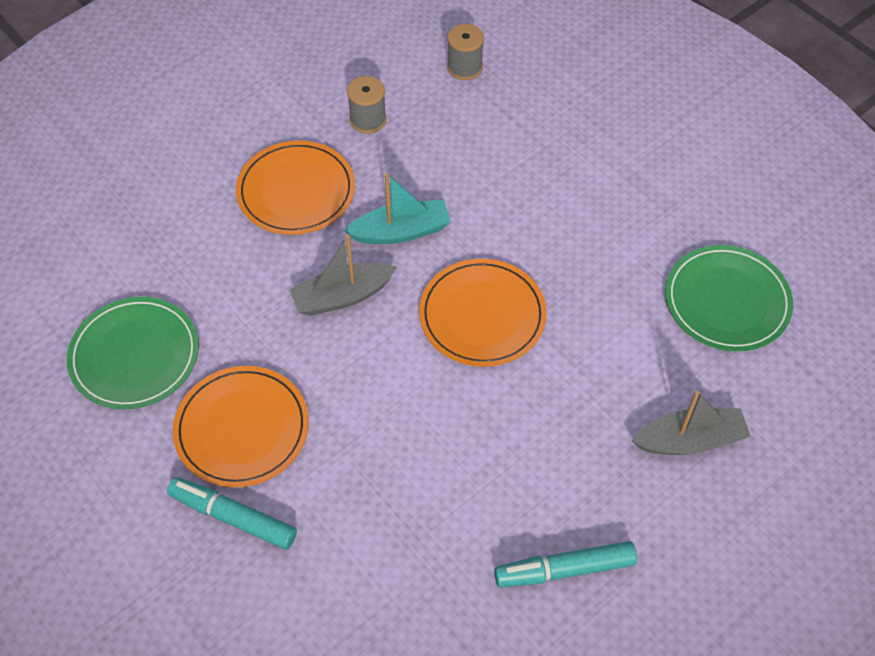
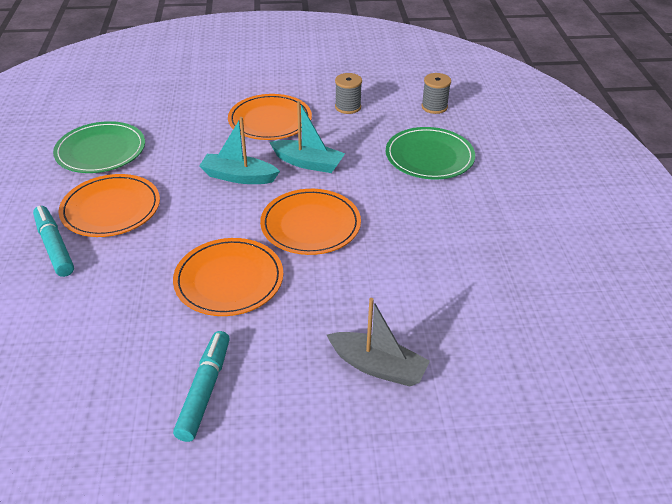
camera: 35 degrees right, 15 degrees down
grey boat [289,234,397,316] -> turquoise boat [199,117,280,184]
turquoise marker [494,541,637,588] -> turquoise marker turned 75 degrees clockwise [173,331,230,442]
green plate [665,245,793,352] -> green plate moved to [386,127,475,180]
none -> orange plate [173,238,283,316]

